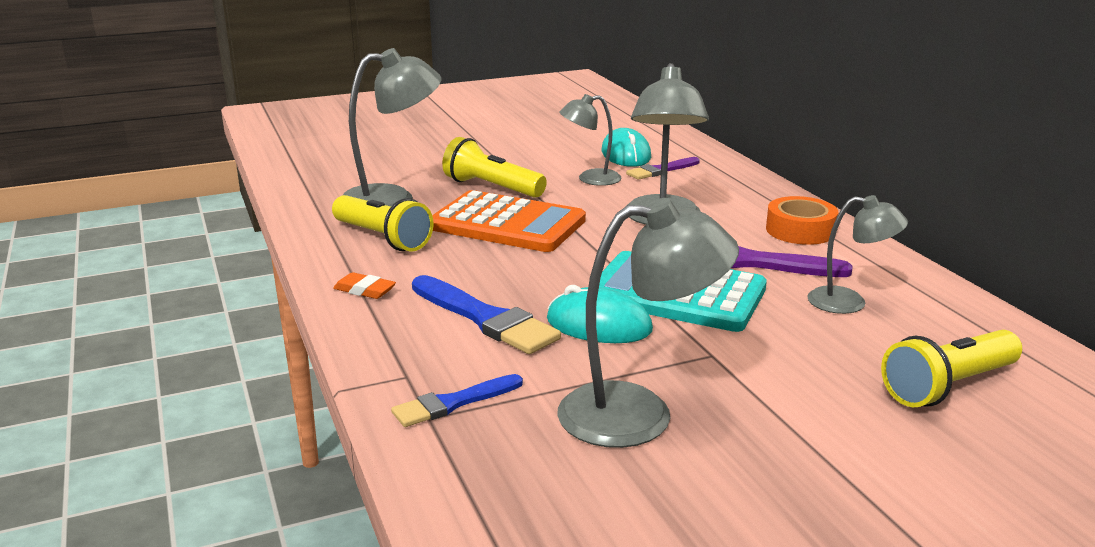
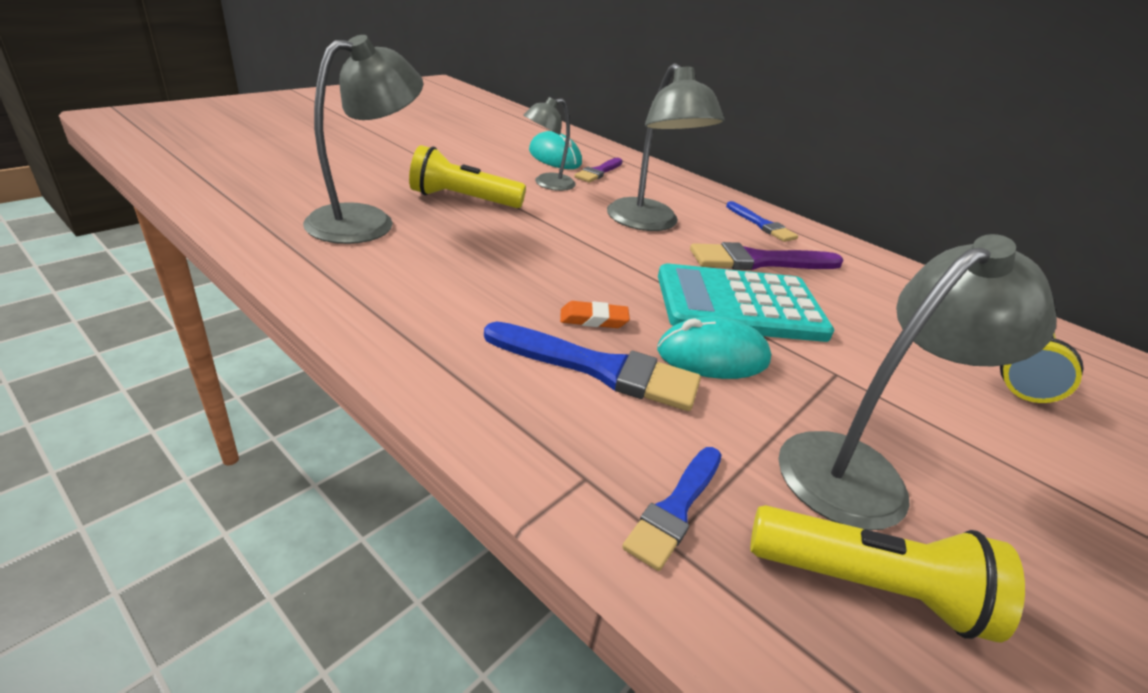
camera: 30 degrees left, 10 degrees up
yellow flashlight [332,195,433,251] -> yellow flashlight moved to [751,505,1025,642]
orange eraser [333,272,396,299] -> orange eraser moved to [560,301,630,328]
orange calculator [432,190,586,252] -> none
orange tape [766,196,839,245] -> blue brush [726,201,798,242]
grey lamp [807,195,908,314] -> none

